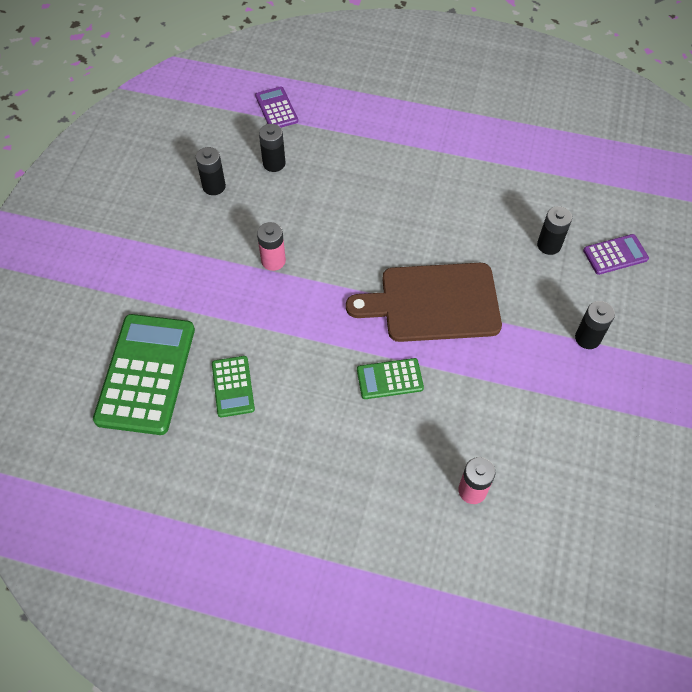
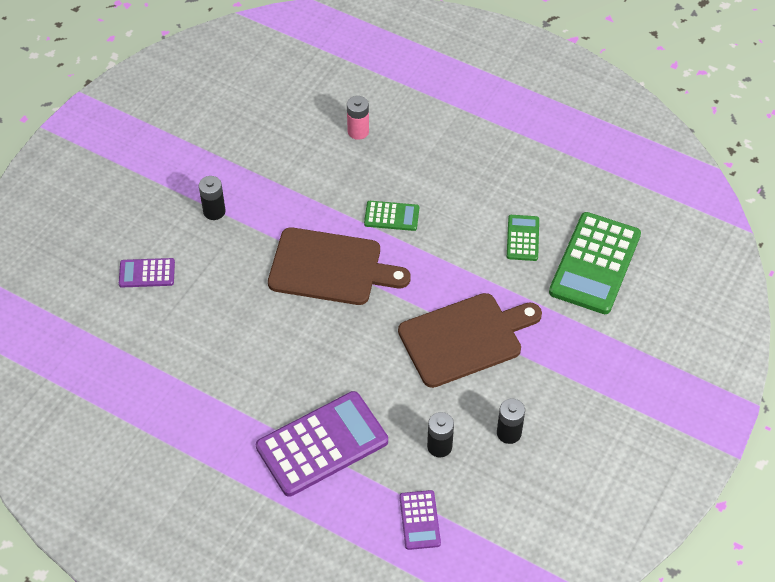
camera: 165 degrees left, 5 degrees down
pink battery [257,222,286,271] -> brown cutting board [398,293,542,388]
black battery [537,206,572,255] -> none
none -> purple calculator [256,391,388,497]

